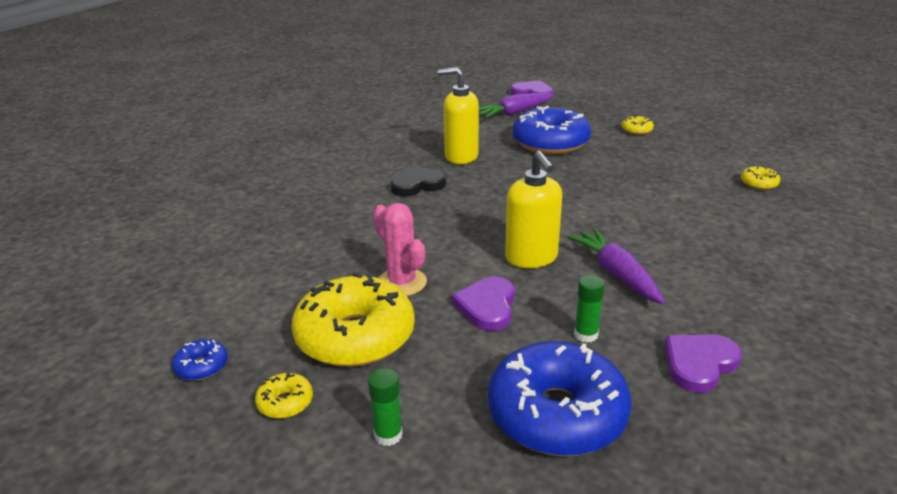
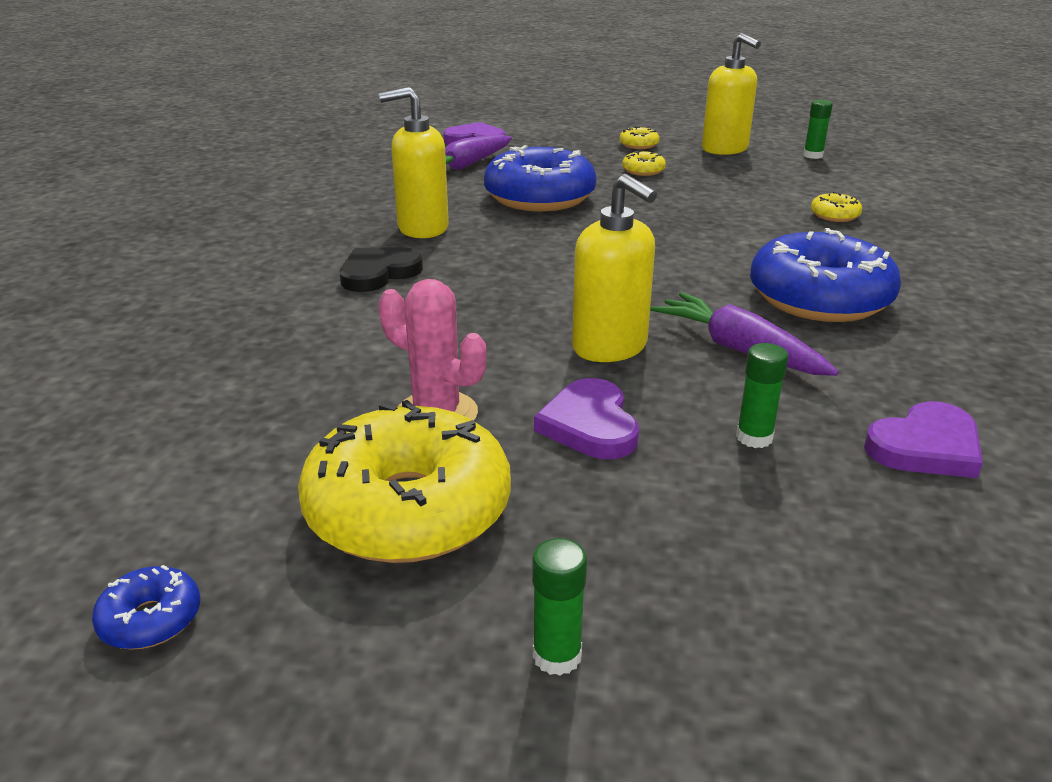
camera: 20 degrees left, 0 degrees up
yellow donut [255,372,313,419] -> yellow donut moved to [619,126,660,149]
blue donut [488,341,631,456] -> blue donut moved to [750,228,901,322]
purple heart [665,335,742,393] -> purple heart turned 150 degrees counterclockwise [864,401,983,478]
none -> yellow soap dispenser [702,33,761,155]
none -> green glue stick [803,100,833,159]

